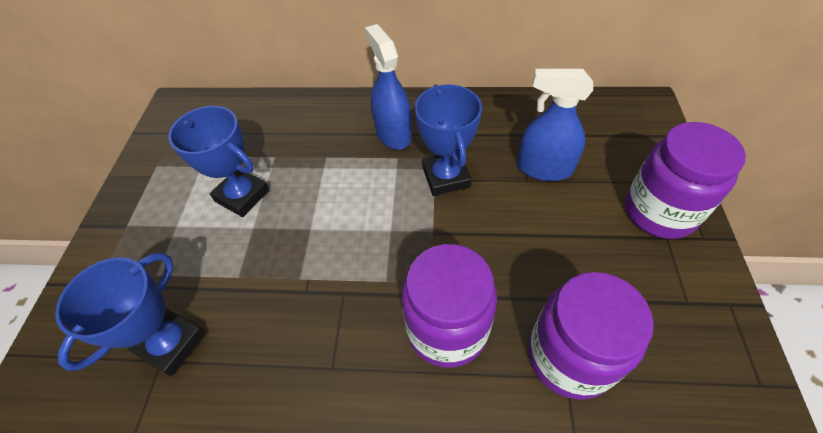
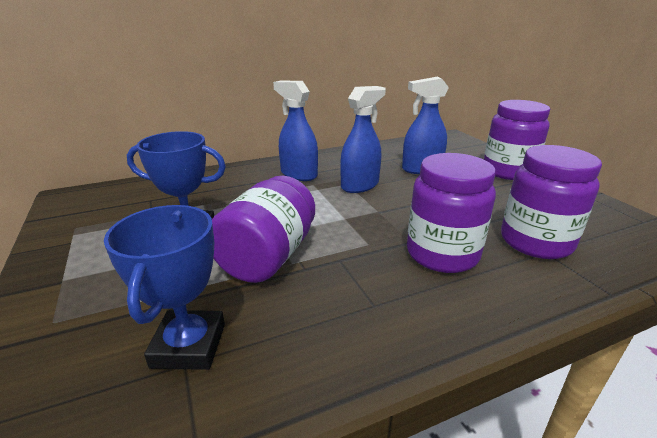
camera: 30 degrees left, 25 degrees down
blue trophy [414,84,482,196] -> blue spray bottle [340,86,386,193]
none -> purple jar [212,176,315,283]

